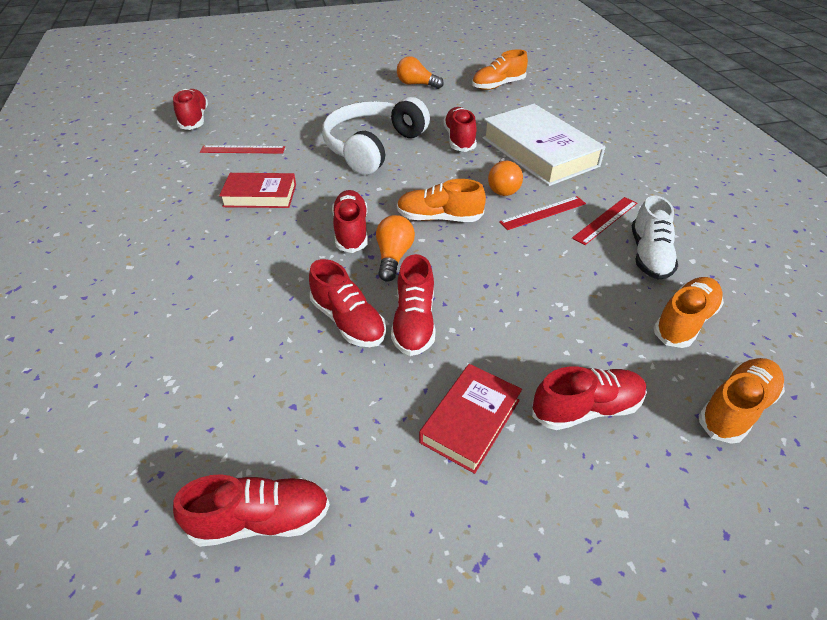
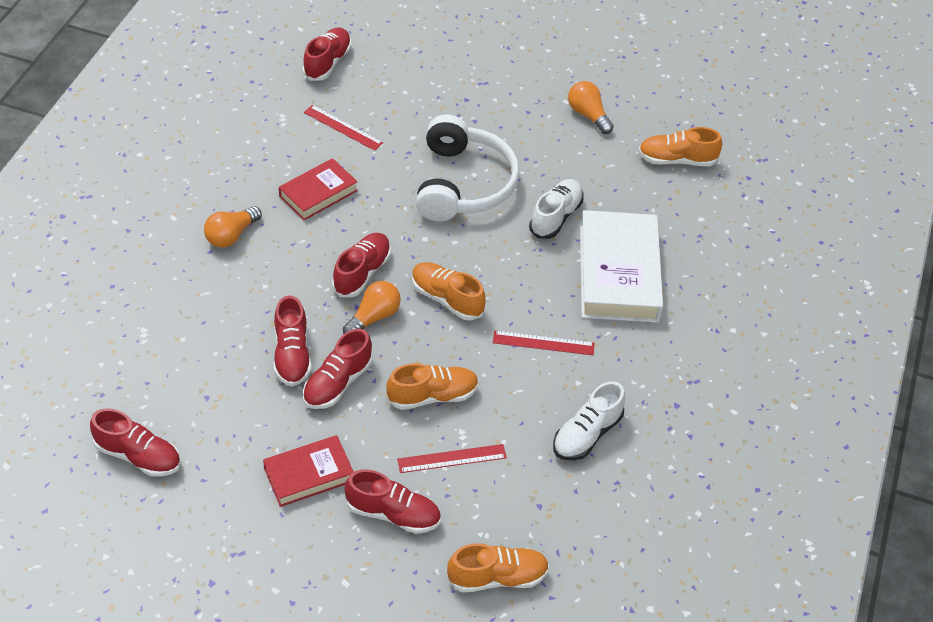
camera: 30 degrees right, 5 degrees up
red book [219,173,296,208] -> red book turned 75 degrees counterclockwise [279,158,358,220]
white headphones [322,97,430,175] -> white headphones turned 120 degrees clockwise [416,115,520,222]
red shoe [443,107,477,152] -> white shoe [529,179,584,239]
orange light bulb [488,158,523,196] -> orange light bulb moved to [204,206,262,248]
red ruler [572,197,637,245] -> red ruler moved to [397,444,507,473]
orange shoe [653,277,724,348] -> orange shoe moved to [387,363,479,410]

